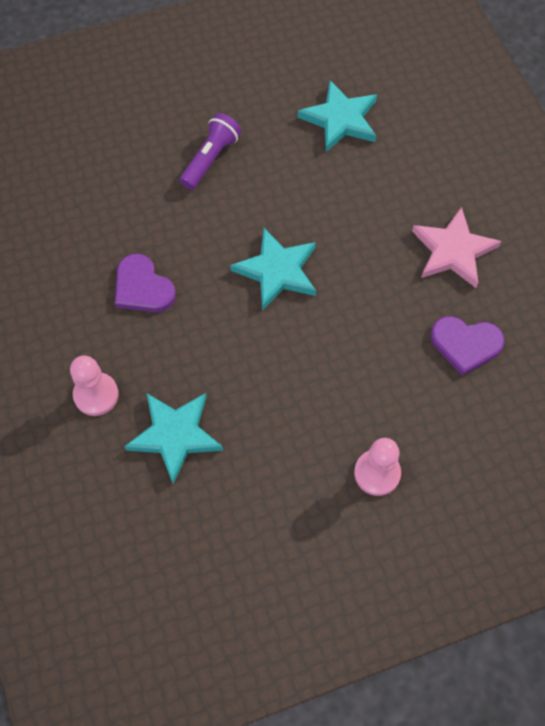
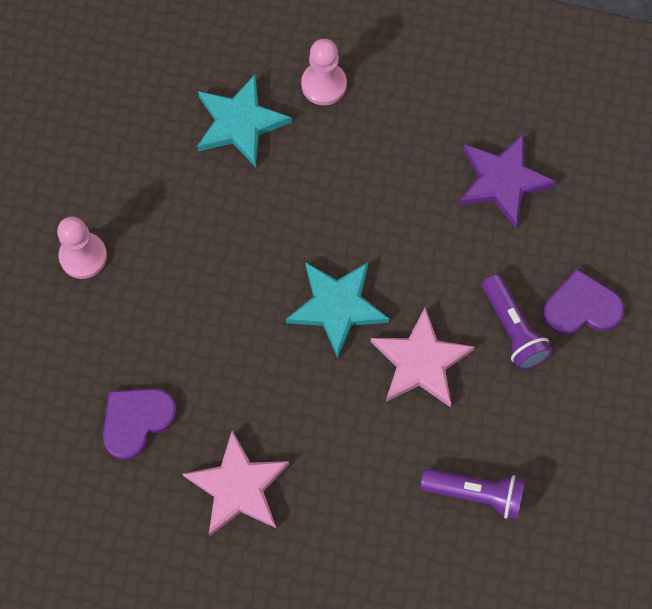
camera: 125 degrees right, 5 degrees up
purple heart [115,254,176,312] -> purple heart moved to [543,269,624,335]
turquoise star [298,81,377,152] -> purple flashlight [420,468,525,519]
none -> pink star [371,307,475,407]
none -> purple star [459,133,557,229]

